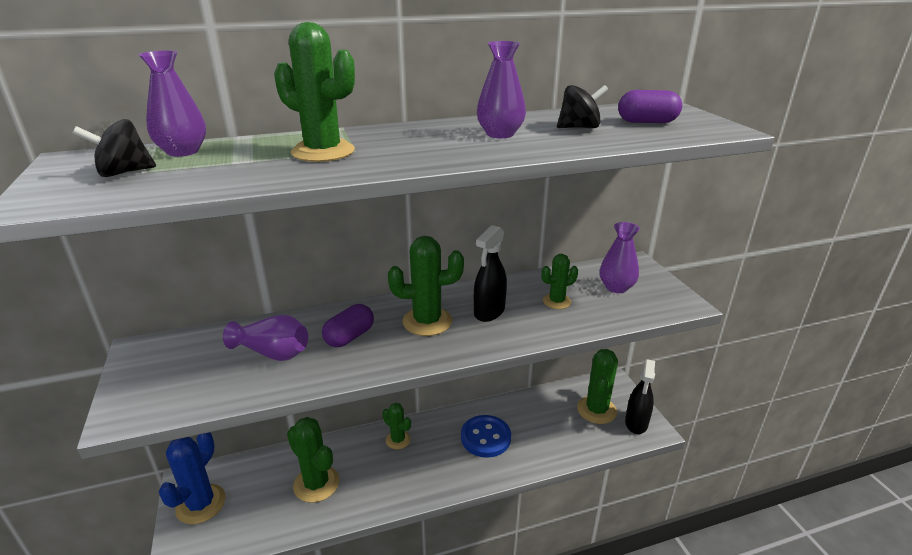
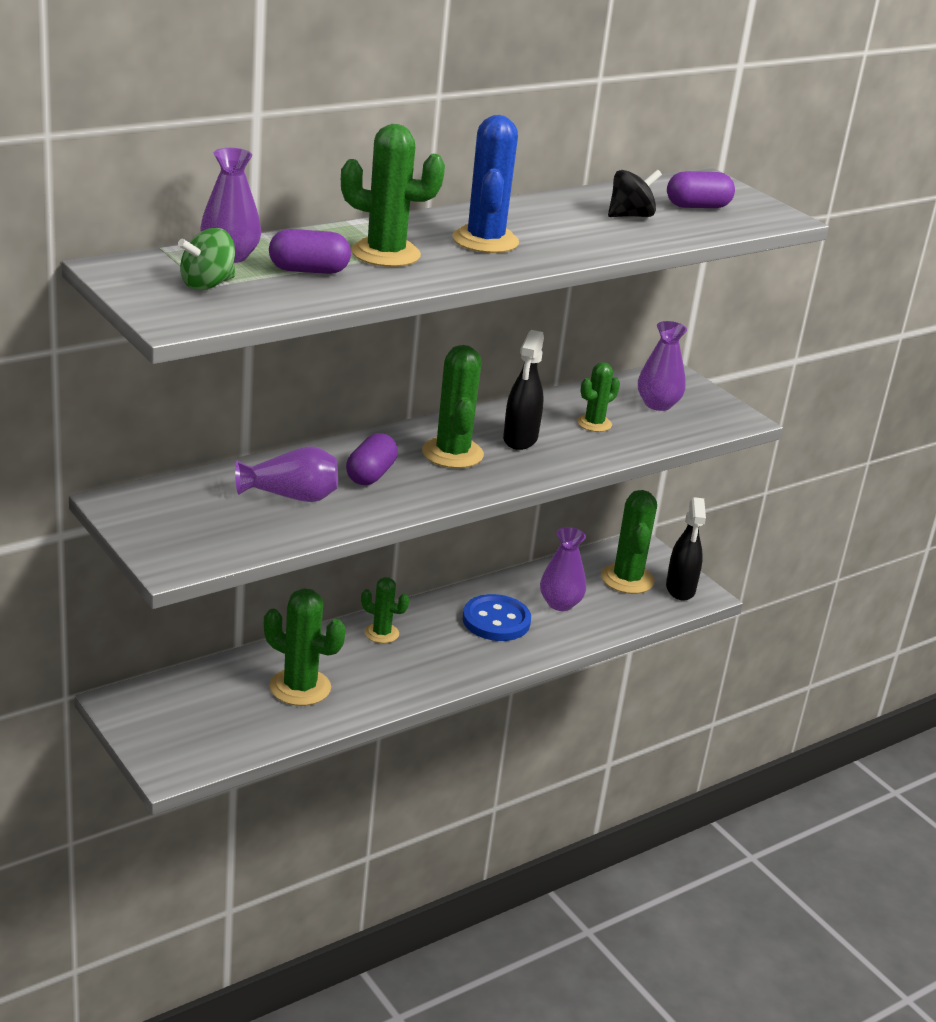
camera: 20 degrees left, 0 degrees up
black spinning top [72,119,156,177] -> green spinning top [178,228,235,291]
blue cactus [159,432,226,524] -> blue cactus moved to [452,115,519,253]
green cactus [388,236,464,336] -> green cactus turned 75 degrees counterclockwise [422,345,484,468]
purple vase [477,41,526,138] -> purple vase moved to [540,527,586,611]
none -> purple capsule [269,229,351,274]

